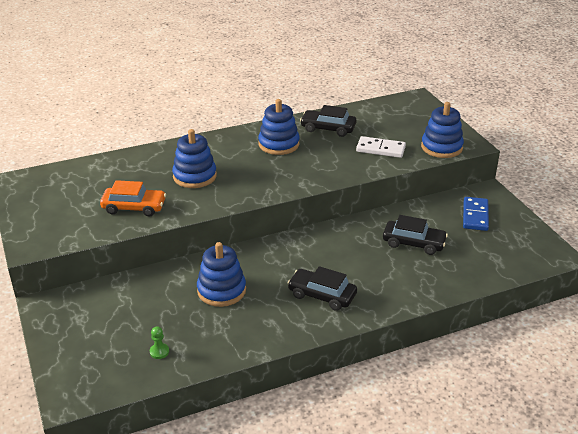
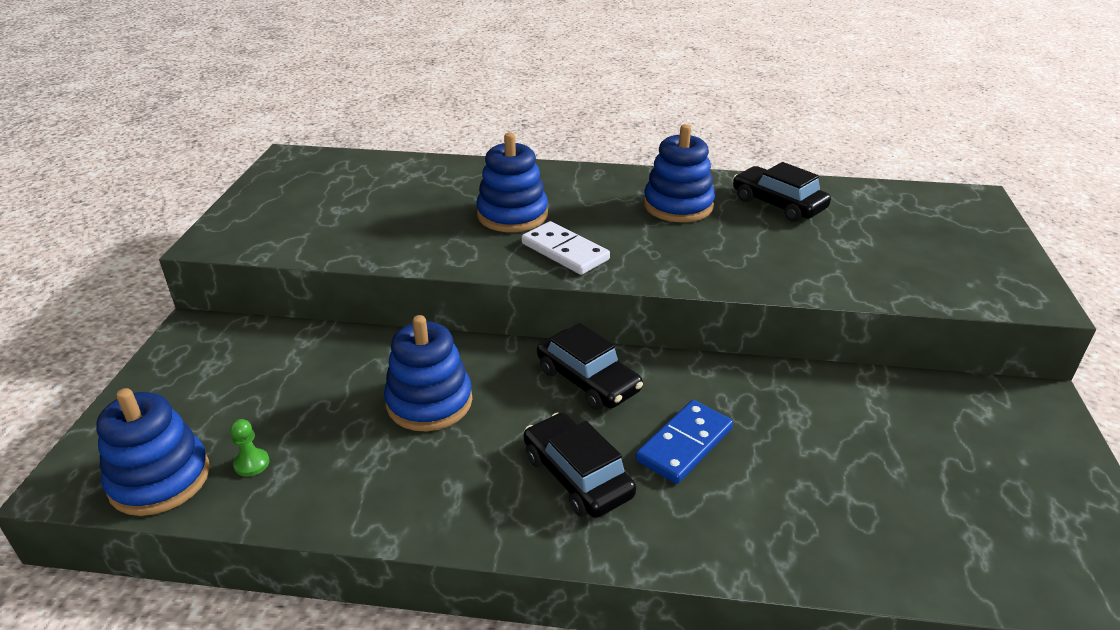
camera: 30 degrees right, 0 degrees up
orange car [100,180,166,217] -> none
white domino [356,136,406,158] -> white domino moved to [521,221,610,275]
black car [383,215,448,255] -> black car moved to [537,323,643,410]
blue stacking toy [421,102,464,158] -> blue stacking toy moved to [96,388,210,516]
blue domino [463,197,489,231] -> blue domino moved to [635,400,733,484]

